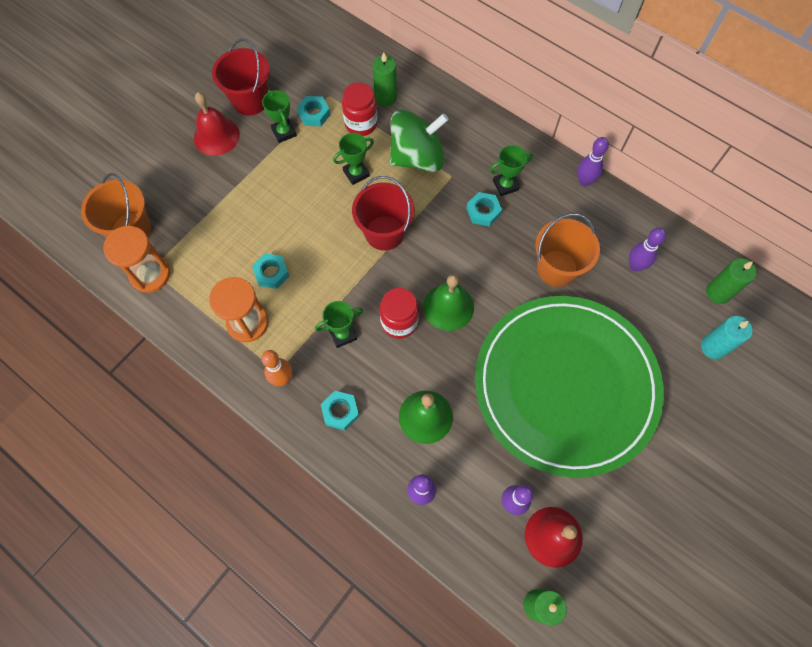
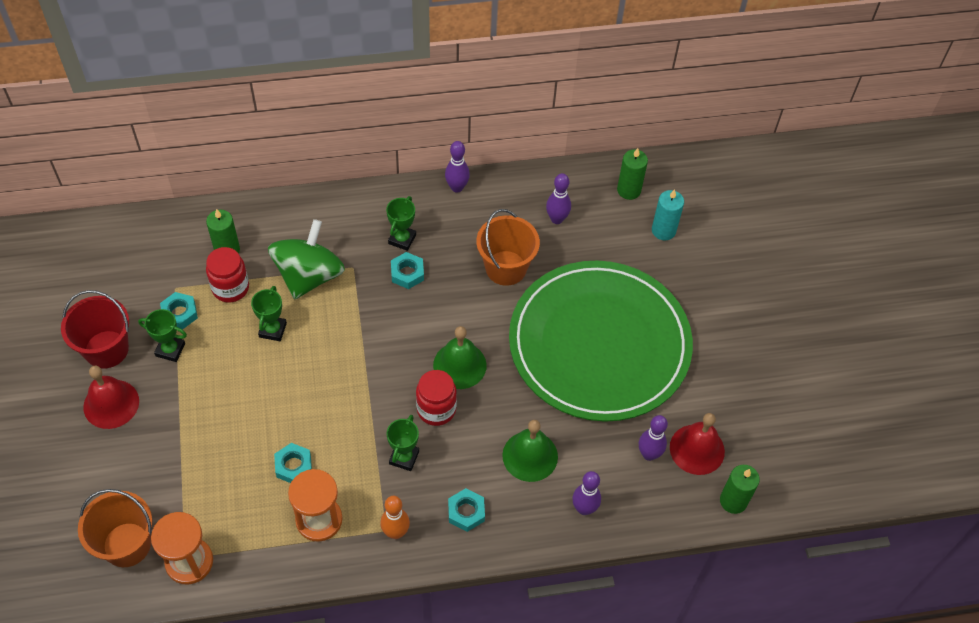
camera: 50 degrees left, 10 degrees down
red bucket [352,176,415,251] -> none

